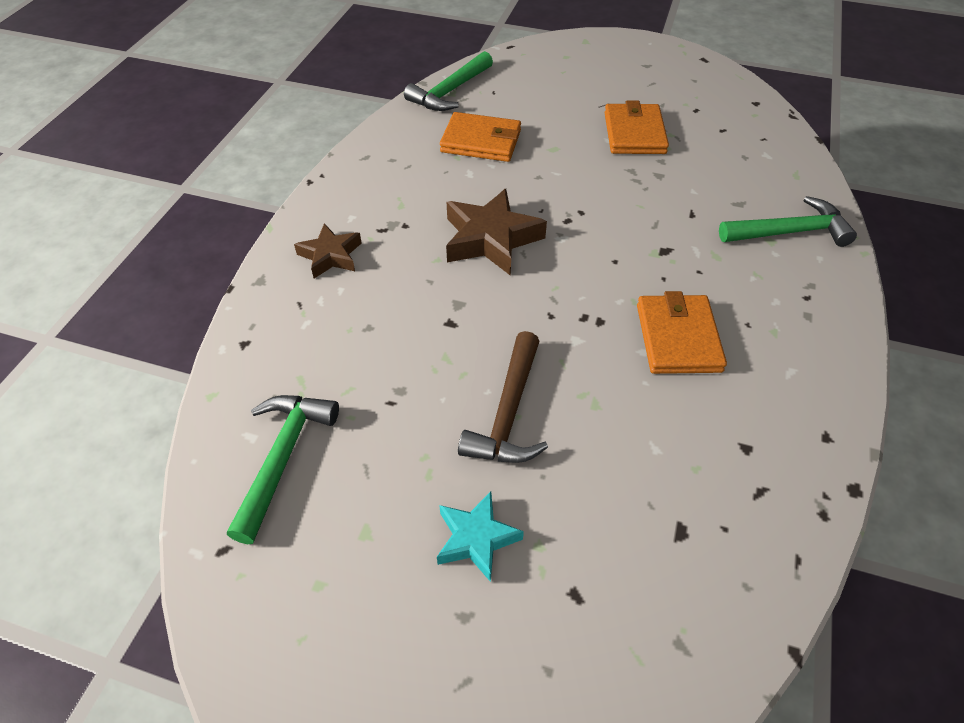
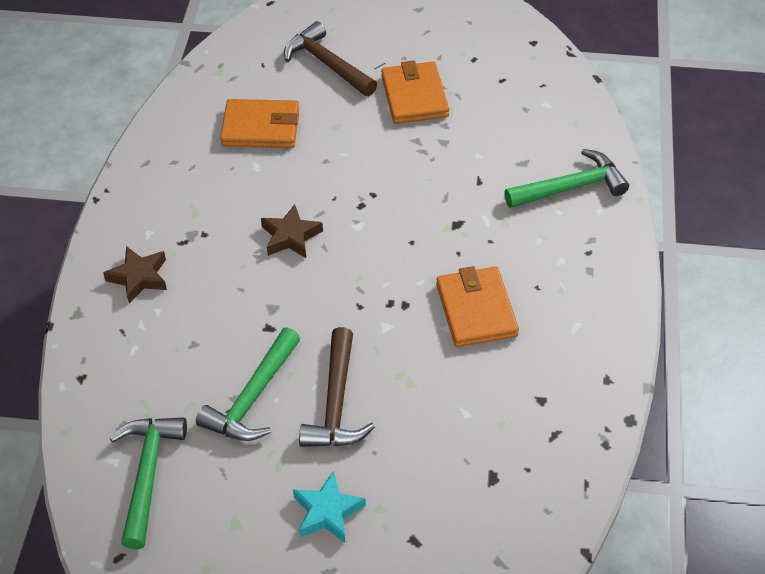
camera: 10 degrees left, 0 degrees up
green hammer [404,51,493,111] -> green hammer moved to [196,328,300,441]
brown star [446,189,547,276] -> brown star [261,204,323,258], size x0.62
none -> brown hammer [284,21,377,96]

